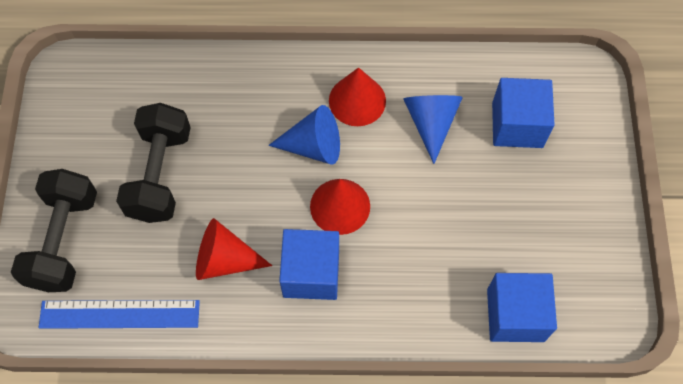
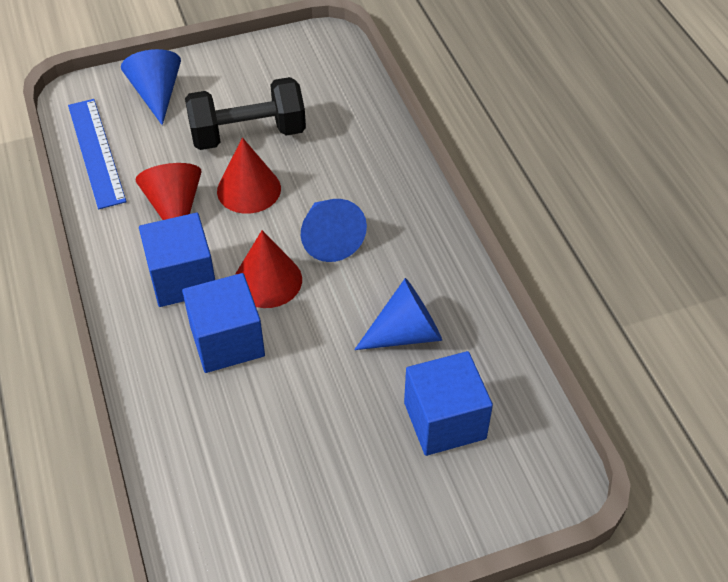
camera: 70 degrees right, 15 degrees down
black dumbbell [11,169,97,292] -> blue cone [121,49,181,125]
red cone [329,67,386,126] -> red cone moved to [217,138,281,214]
blue cube [487,273,557,342] -> blue cube moved to [182,273,265,373]

